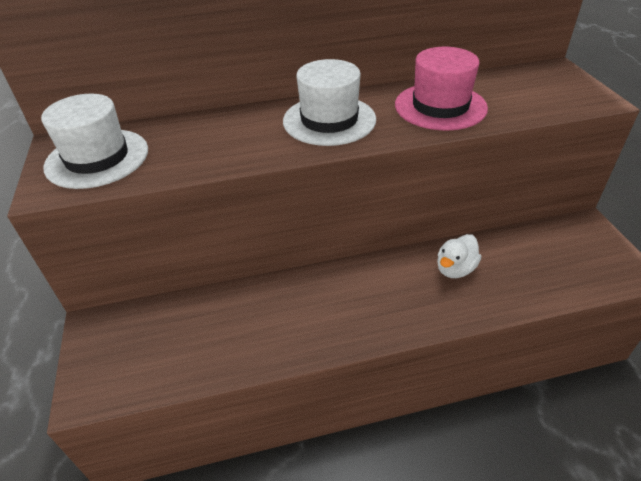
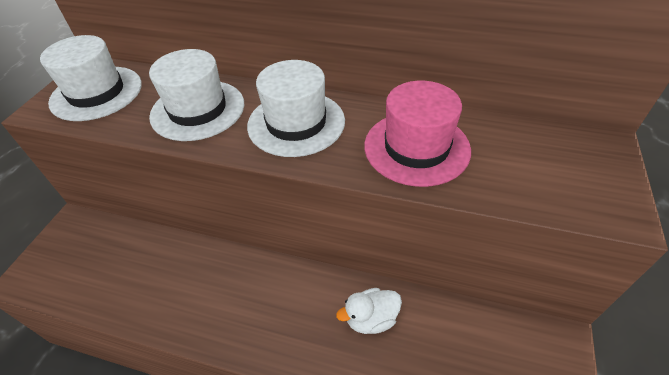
camera: 30 degrees right, 5 degrees up
none -> white hat [149,49,244,141]

